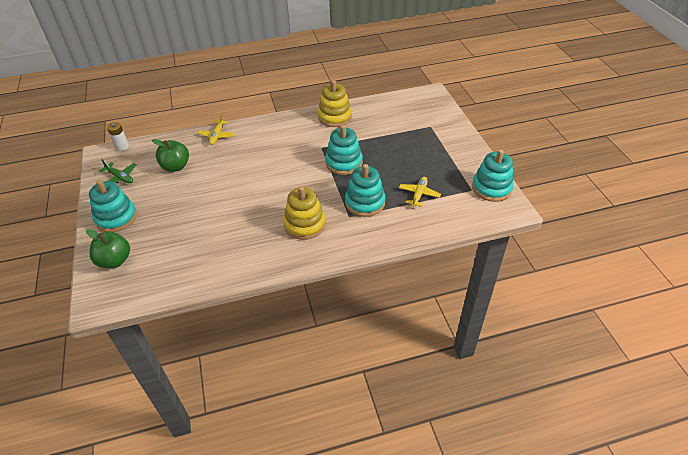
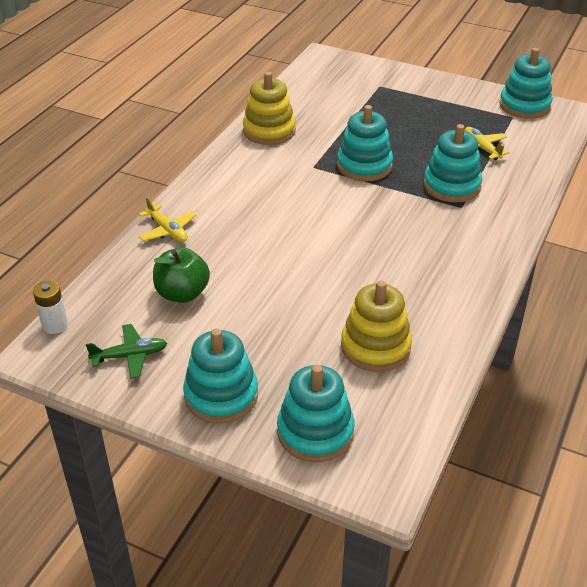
camera: 50 degrees left, 5 degrees down
green apple [86,229,130,268] -> turquoise stacking toy [277,365,355,462]
yellow stacking toy [283,186,326,240] -> yellow stacking toy moved to [341,280,412,372]

